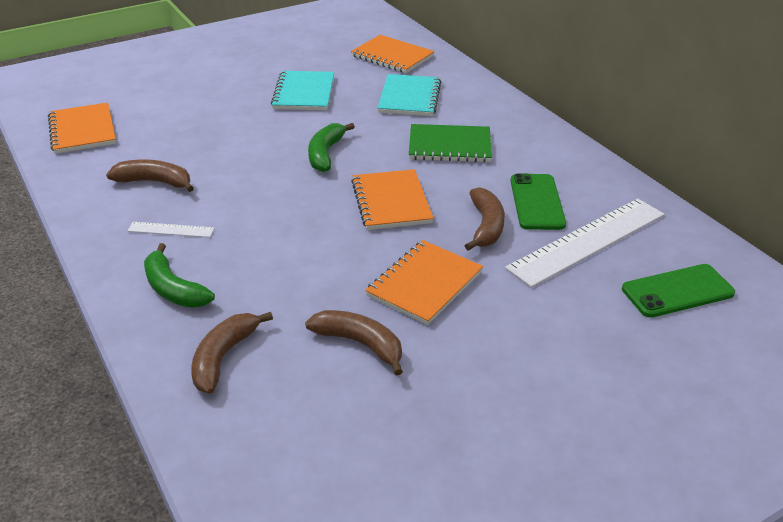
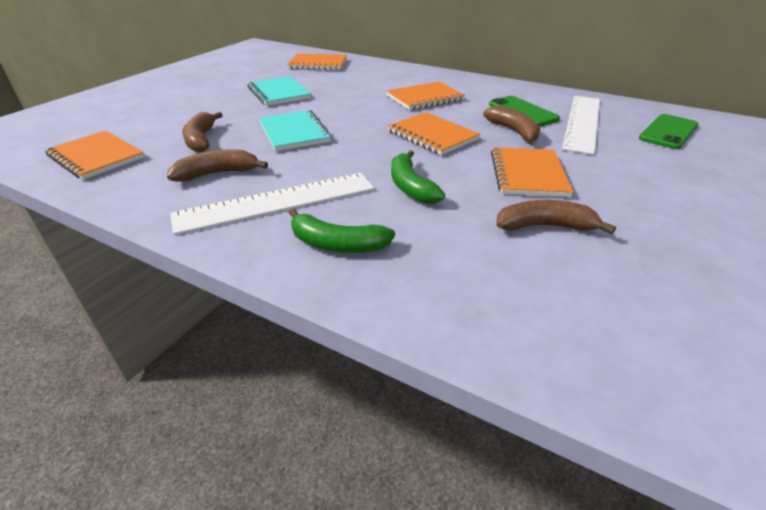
camera: 30 degrees left, 0 degrees up
white ruler [128,222,214,238] -> white ruler [170,173,374,235], size x2.26
brown banana [191,312,273,394] -> brown banana moved to [182,112,223,152]
green banana [308,123,355,172] -> green banana moved to [391,150,445,204]
turquoise notebook [378,74,441,116] -> turquoise notebook moved to [259,110,331,151]
green notebook [409,124,492,162] -> orange notebook [387,81,465,110]

